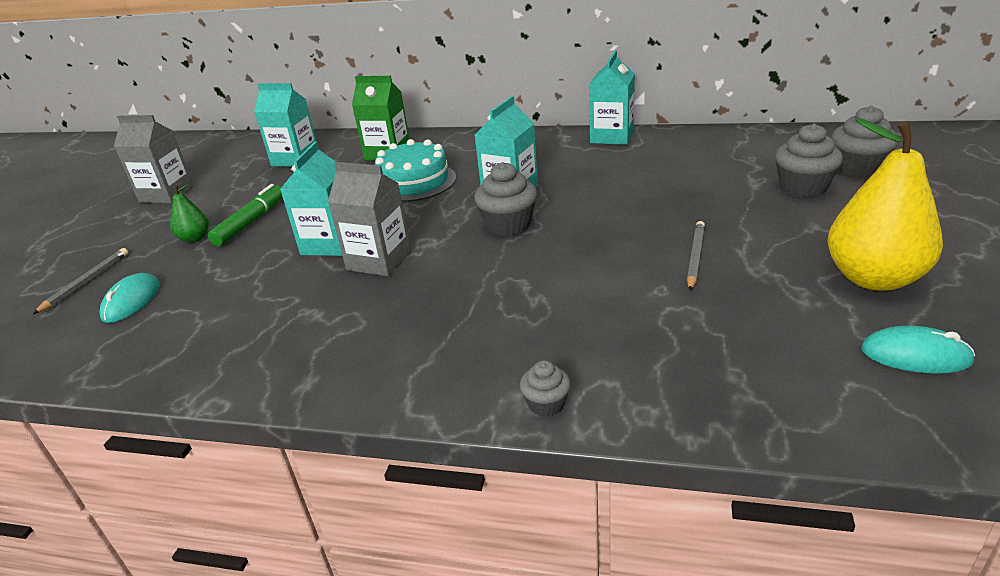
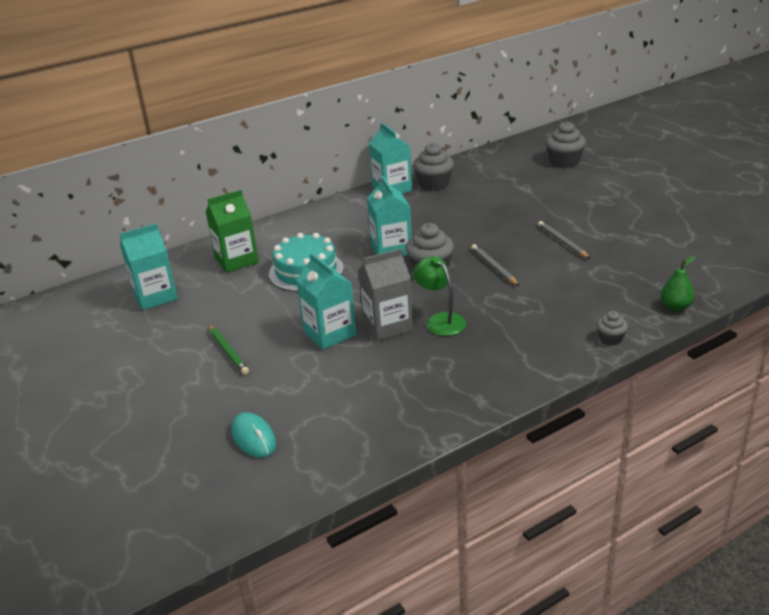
camera: 45 degrees left, 0 degrees up
grey pencil [33,248,128,314] -> grey pencil moved to [471,244,519,286]
grey carton [114,115,194,203] -> none
green pear [170,184,209,243] -> green pear moved to [661,256,695,311]
green marker [207,184,283,246] -> green pencil [209,325,249,375]
grey cupcake [775,123,843,198] -> grey cupcake moved to [413,143,454,191]
yellow pear [827,118,943,291] -> none
turquoise mouse [861,326,975,374] -> none
none -> green lamp [413,256,466,336]

